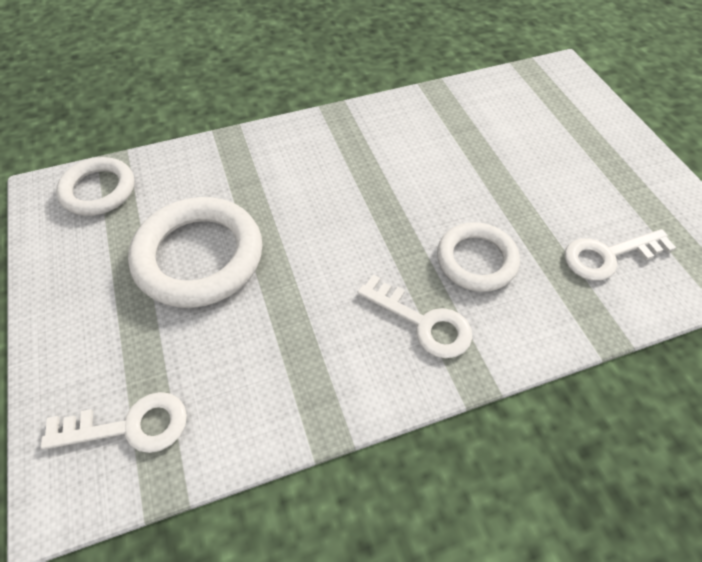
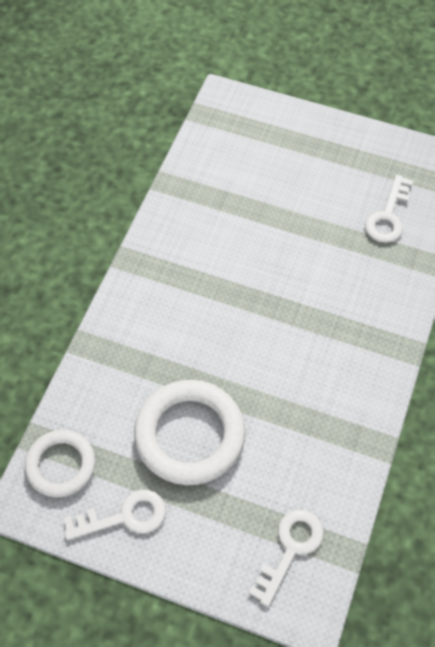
camera: 50 degrees left, 5 degrees up
white key [357,275,472,358] -> white key moved to [64,490,166,540]
white ring [437,222,520,292] -> none

